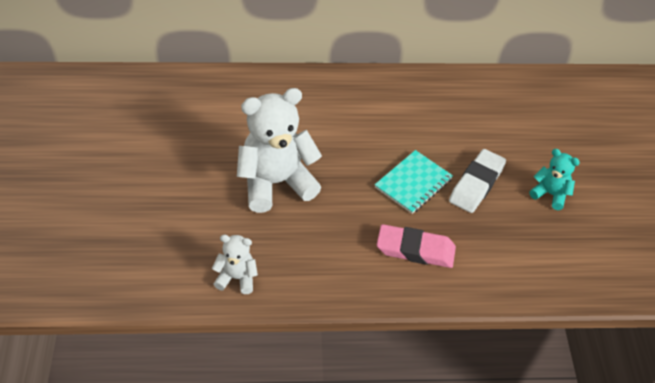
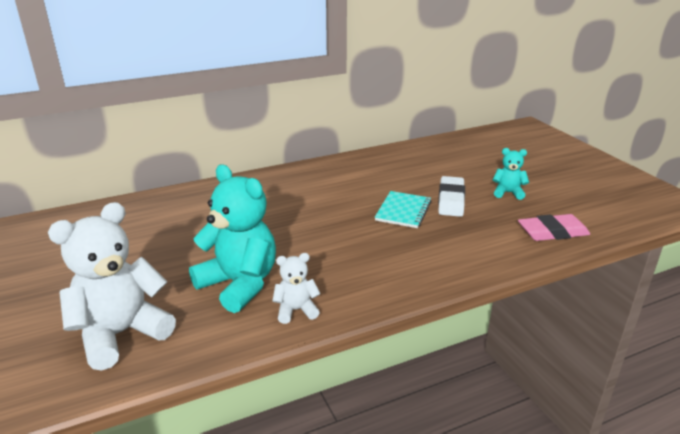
camera: 20 degrees left, 20 degrees down
white teddy bear [237,88,322,213] -> white teddy bear moved to [48,202,176,371]
pink eraser [377,224,456,268] -> pink eraser moved to [518,214,590,241]
none -> turquoise teddy bear [189,165,276,313]

